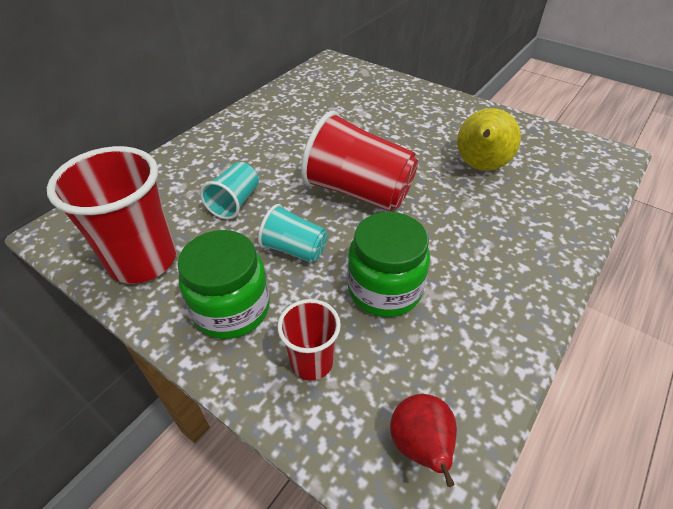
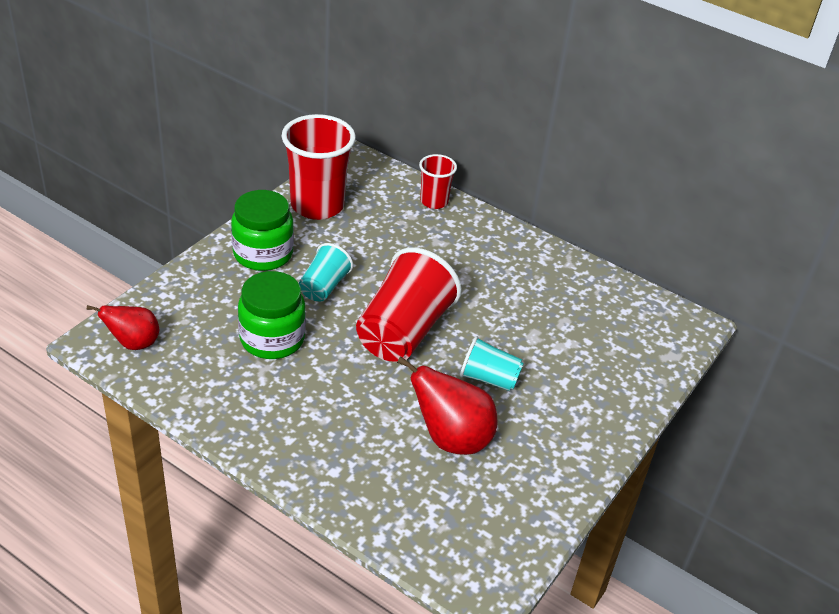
camera: 85 degrees right, 5 degrees down
turquoise cup [200,162,259,220] -> turquoise cup moved to [460,336,524,391]
red cup [277,299,341,381] -> red cup moved to [419,154,457,209]
yellow pear [457,108,521,171] -> red pear [397,356,497,455]

